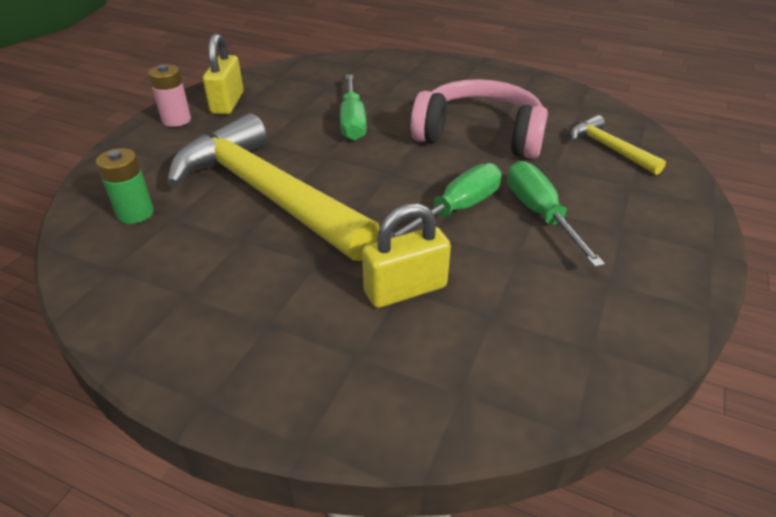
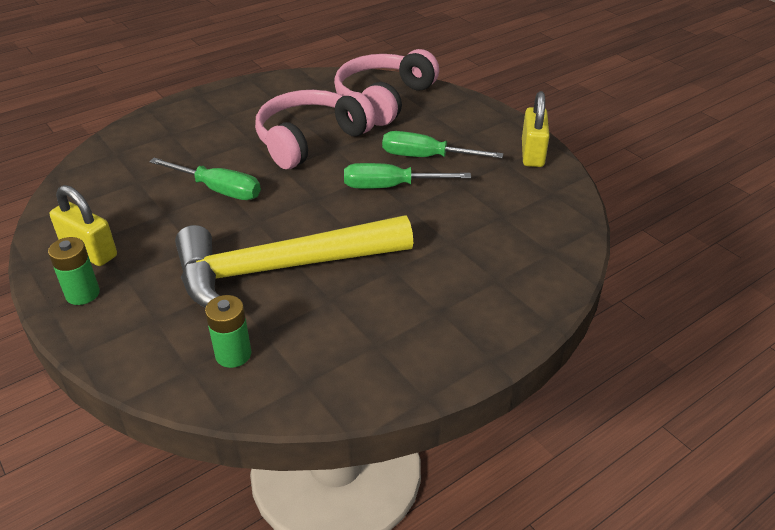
camera: 60 degrees left, 0 degrees up
pink battery [148,64,191,127] -> green battery [48,237,100,305]
yellow padlock [362,203,451,308] -> yellow padlock moved to [522,91,550,167]
green screwdriver [391,163,501,238] -> green screwdriver turned 75 degrees counterclockwise [344,163,471,189]
yellow hammer [570,115,666,175] -> pink headphones [334,49,439,126]

